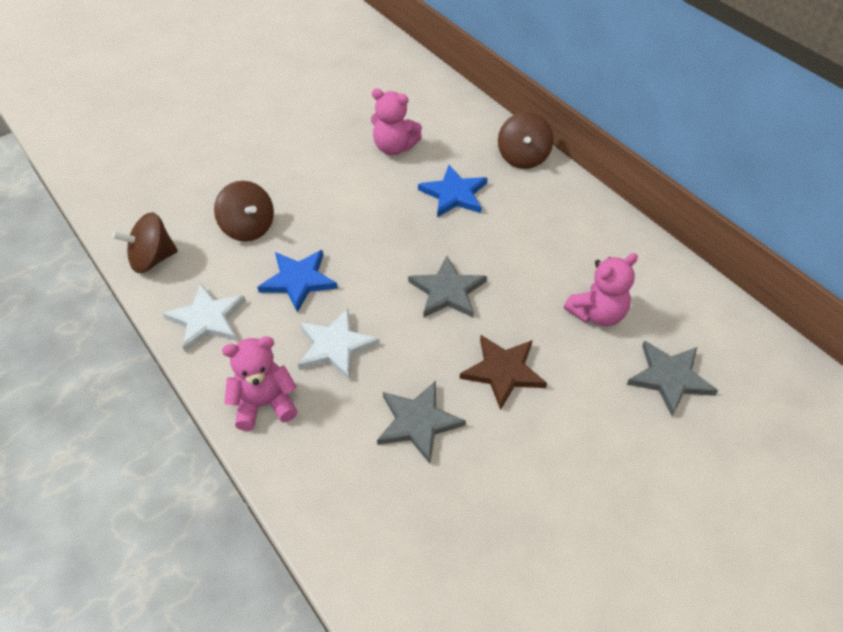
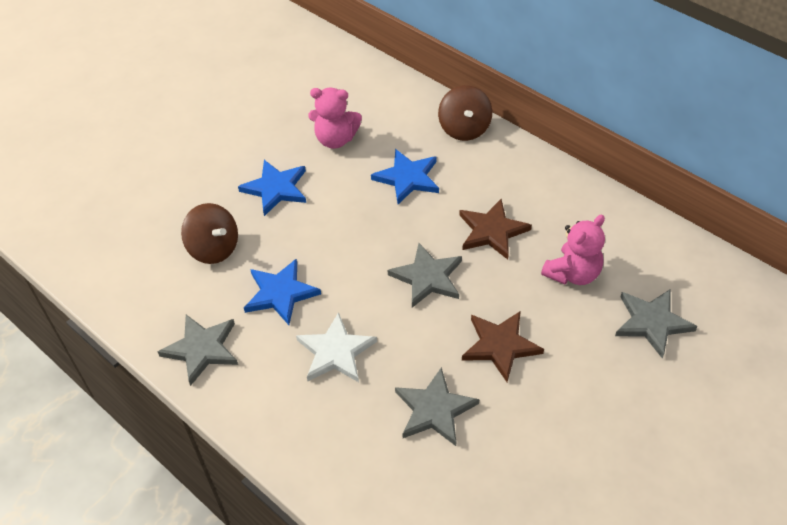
camera: 10 degrees left, 0 degrees up
brown spinning top [112,212,178,273] -> none
white star [163,283,246,352] -> grey star [158,315,238,386]
pink teddy bear [222,336,298,431] -> none
none -> blue star [238,160,306,216]
none -> brown star [459,199,532,260]

